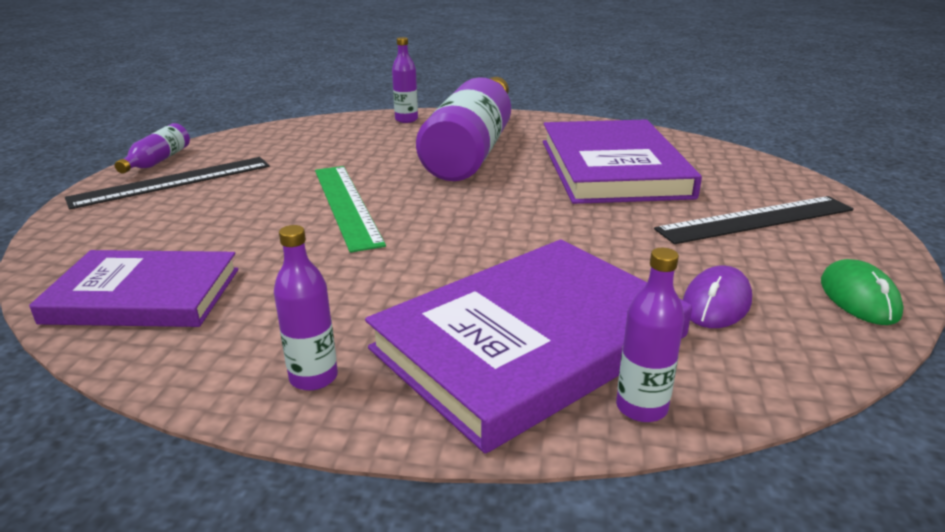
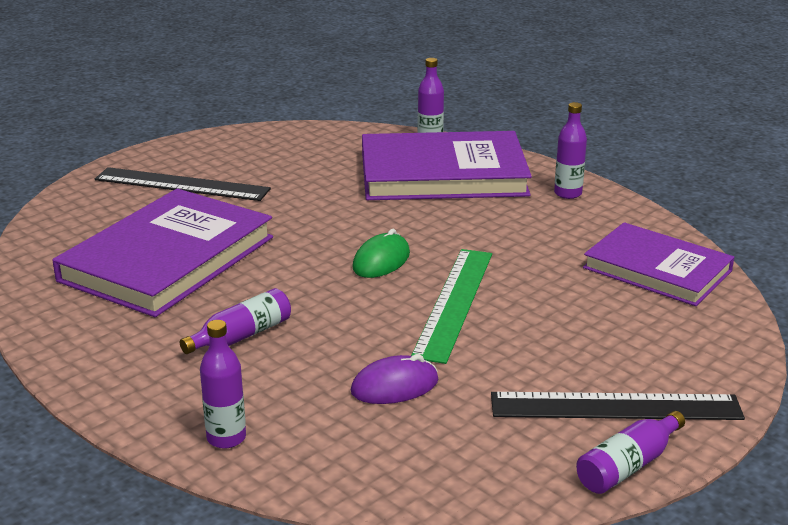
camera: 145 degrees left, 0 degrees up
purple bottle [416,77,511,181] -> purple bottle [180,288,291,354], size x0.42
purple mouse [683,266,752,328] -> purple mouse moved to [351,354,438,404]
green mouse [821,259,904,325] -> green mouse moved to [352,229,410,278]

